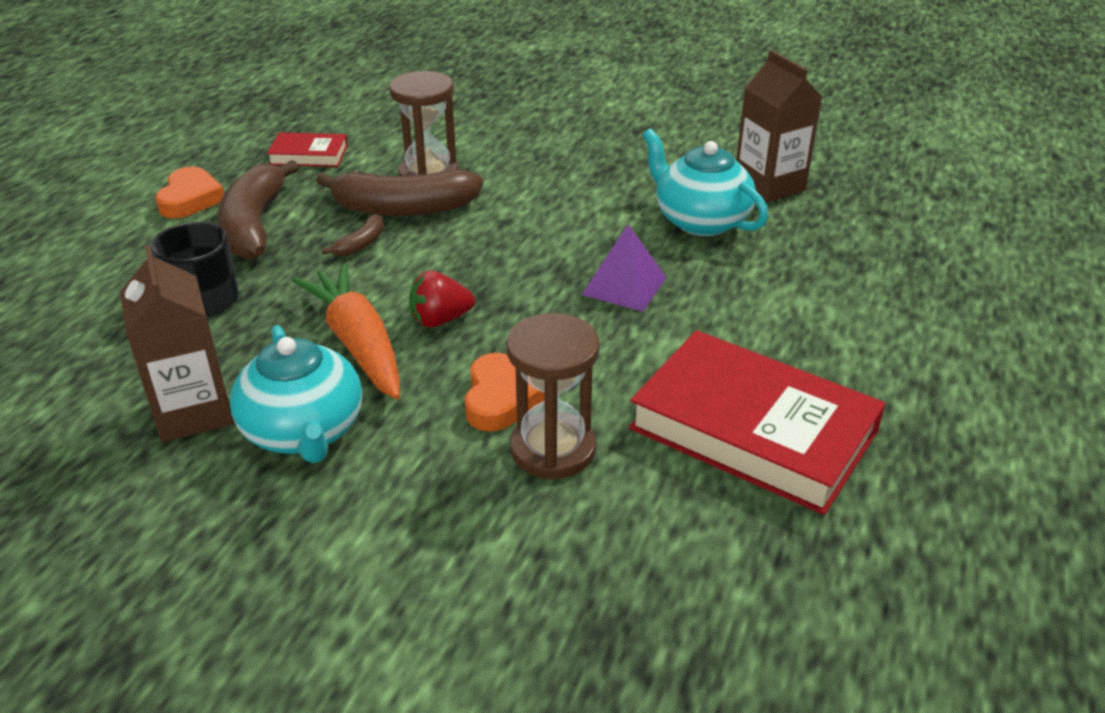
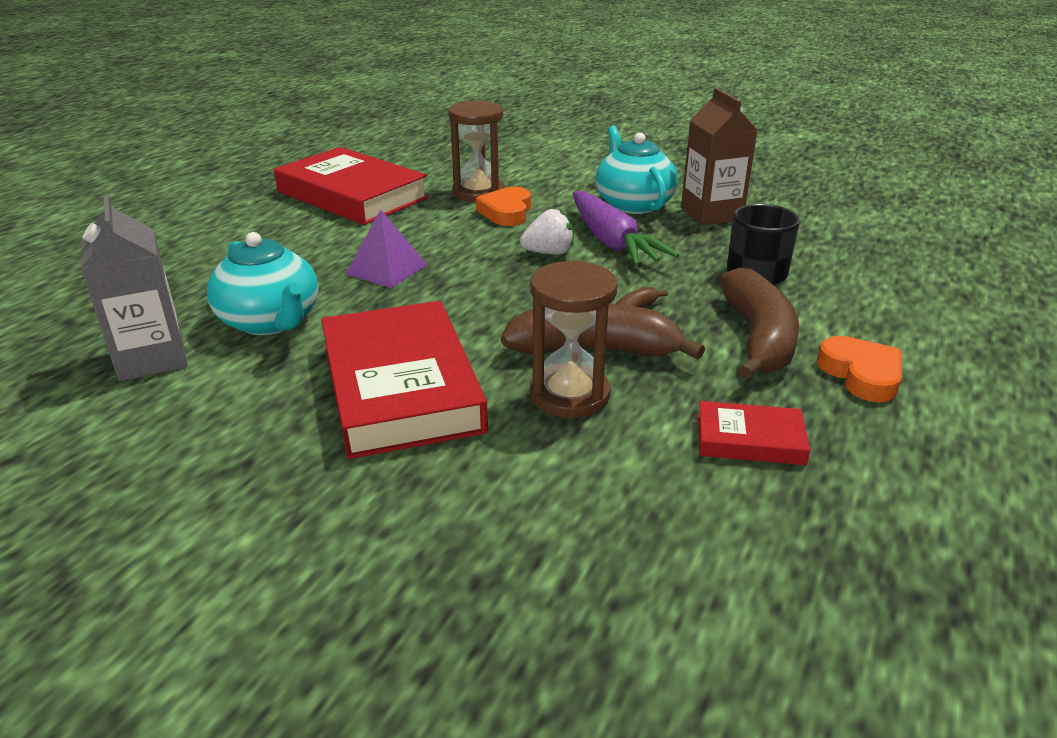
camera: 175 degrees left, 5 degrees down
orange heart [155,167,224,219] -> orange heart turned 150 degrees clockwise [817,336,902,402]
orange carrot [292,263,400,399] -> purple carrot [573,191,679,266]
red strawberry [409,270,475,328] -> white strawberry [520,209,574,255]
brown carton [736,50,822,203] -> grey carton [81,195,188,381]
none -> red book [321,301,488,459]

